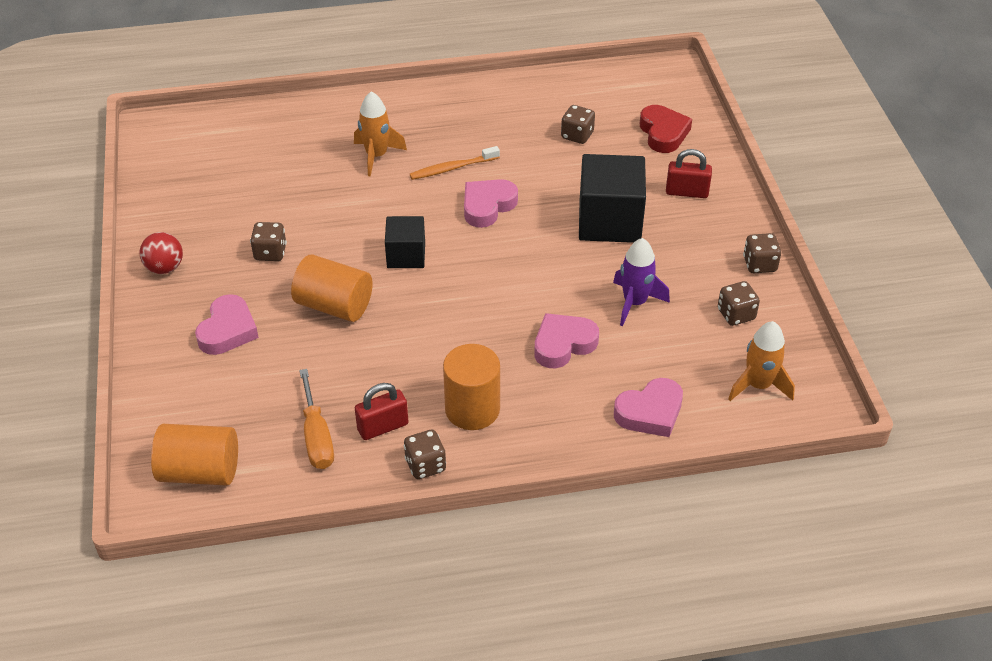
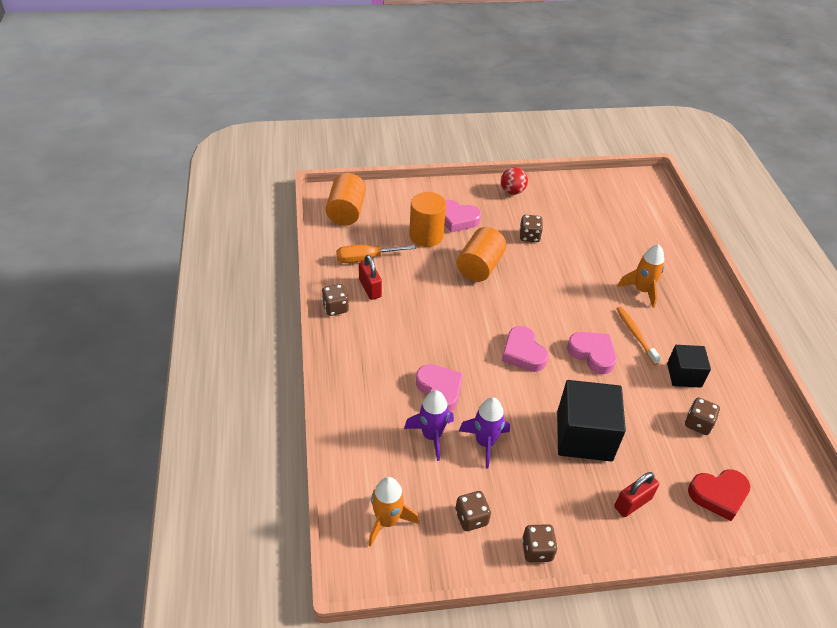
camera: 90 degrees right, 0 degrees up
black cube [385,216,425,268] -> black cube moved to [667,345,711,388]
orange cylinder [443,344,500,430] -> orange cylinder moved to [409,192,446,247]
pink heart [614,378,683,437] -> pink heart moved to [502,326,548,372]
red padlock [666,149,712,198] -> red padlock turned 45 degrees clockwise [614,472,659,517]
none -> purple rocket [404,390,454,461]

